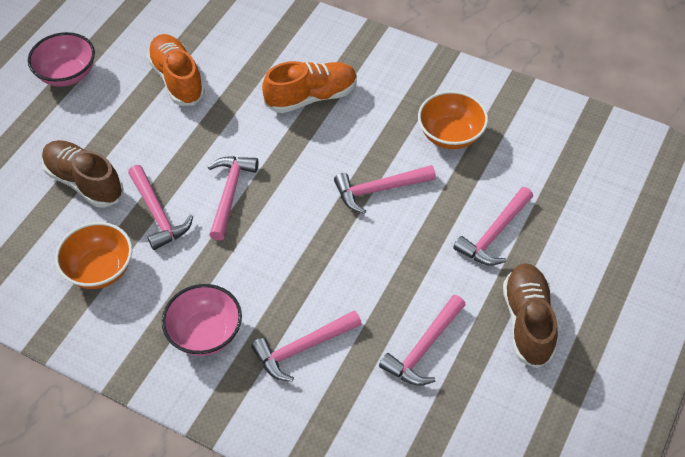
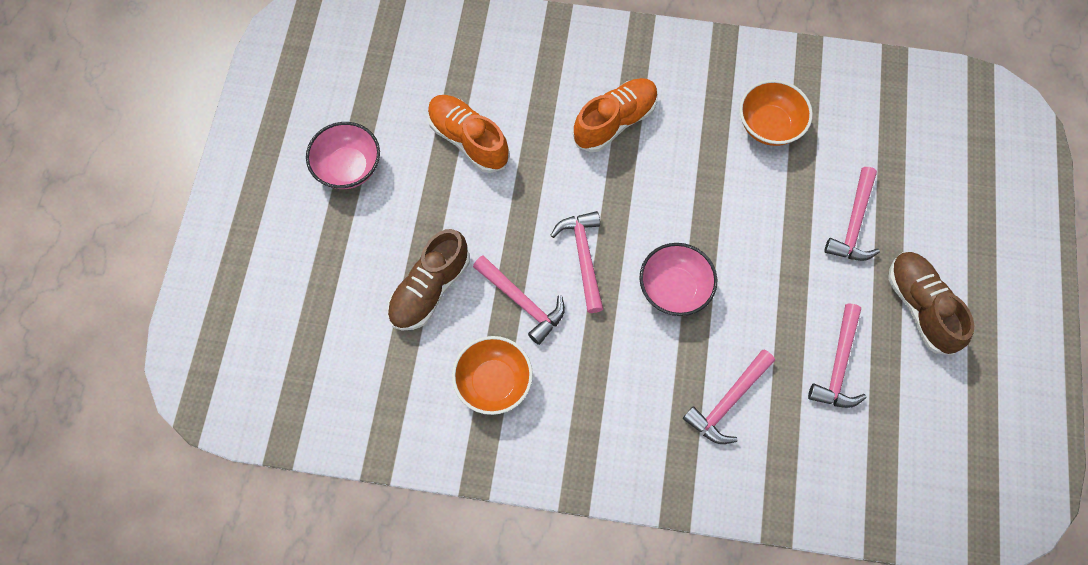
camera: 20 degrees left, 15 degrees up
brown shoe [42,140,124,208] -> brown shoe turned 75 degrees counterclockwise [387,229,470,331]
pink bowl [162,284,242,356] -> pink bowl moved to [639,243,717,316]
pink hammer [334,165,436,214] -> none

